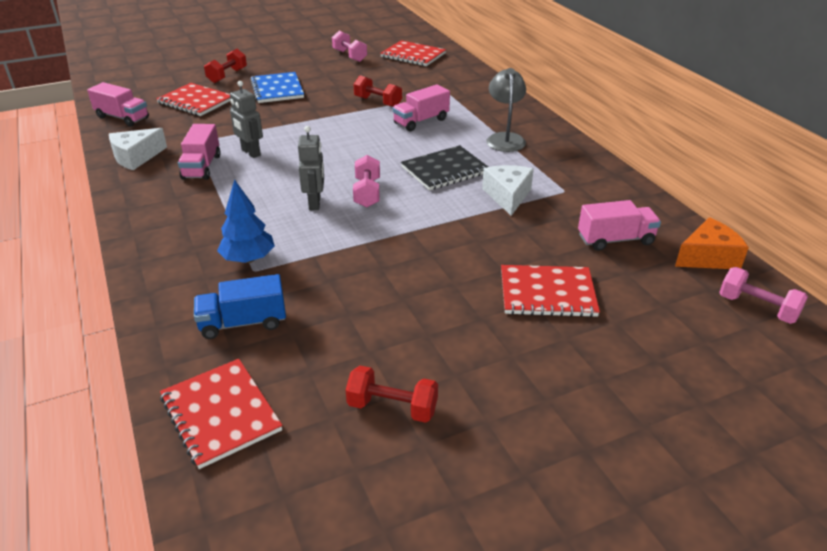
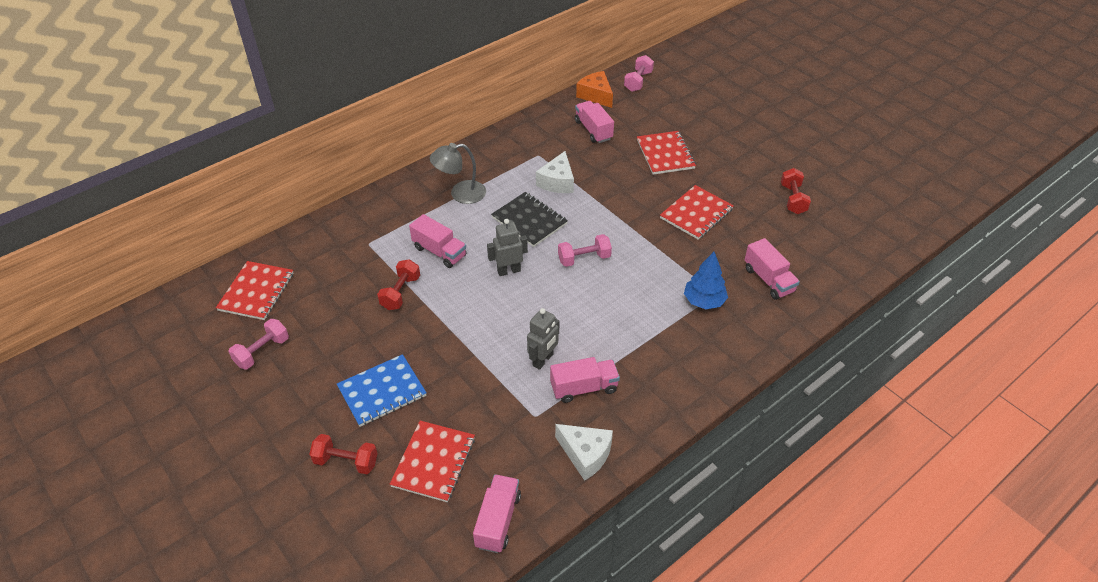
camera: 105 degrees left, 10 degrees up
red notebook [160,359,283,469] -> red notebook moved to [660,185,734,240]
blue truck [194,274,286,339] -> pink truck [745,238,800,300]
grey robot [298,126,324,210] -> grey robot moved to [487,219,528,276]
white cheese [482,165,534,216] -> white cheese turned 60 degrees counterclockwise [536,151,574,193]

